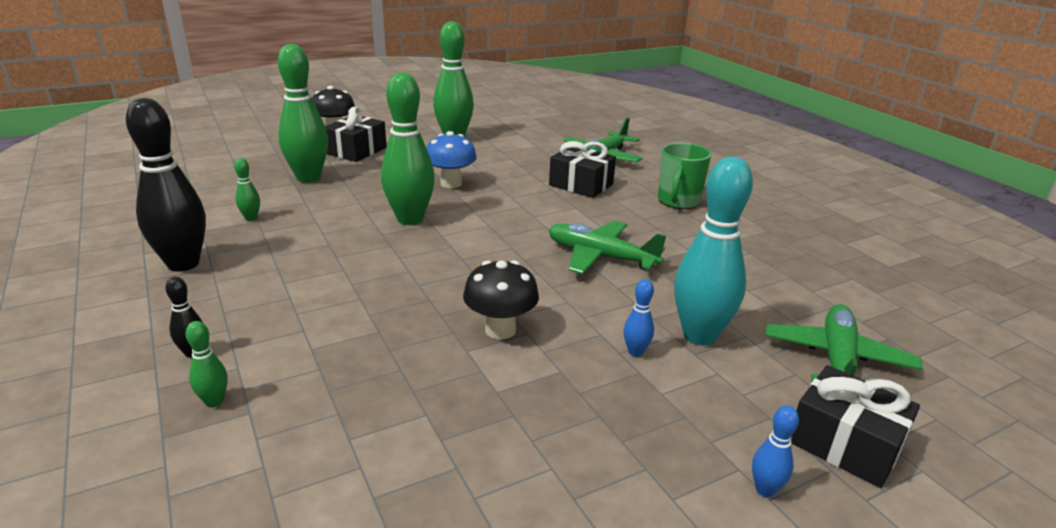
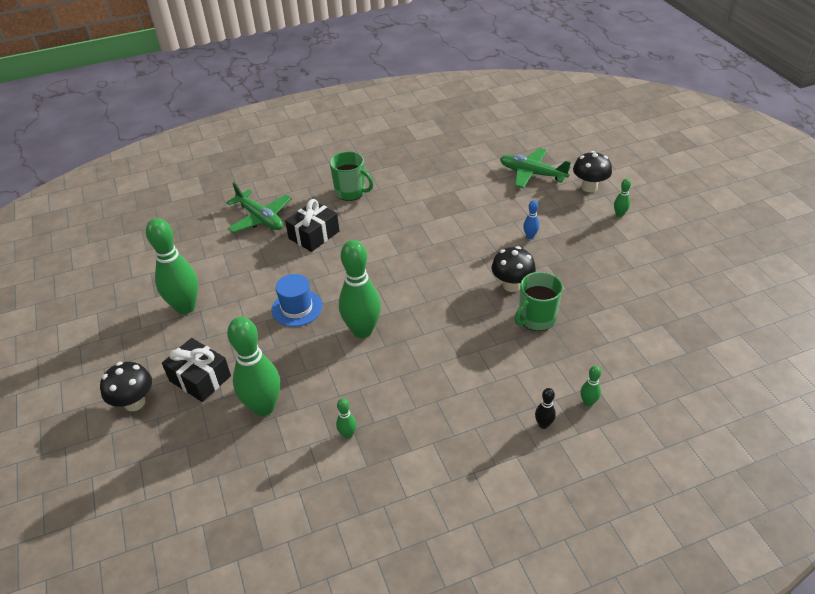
camera: 80 degrees left, 15 degrees up
black bowling pin [126,98,206,272] -> none
blue mushroom [426,131,477,188] -> blue hat [272,274,322,327]
green plane [549,221,666,274] -> none
turquoise bowling pin [674,157,753,345] -> none
blue bowling pin [752,405,799,497] -> green bowling pin [614,179,631,217]
black gift [791,365,920,488] -> black mushroom [573,151,612,192]
none -> green mug [515,272,563,331]

